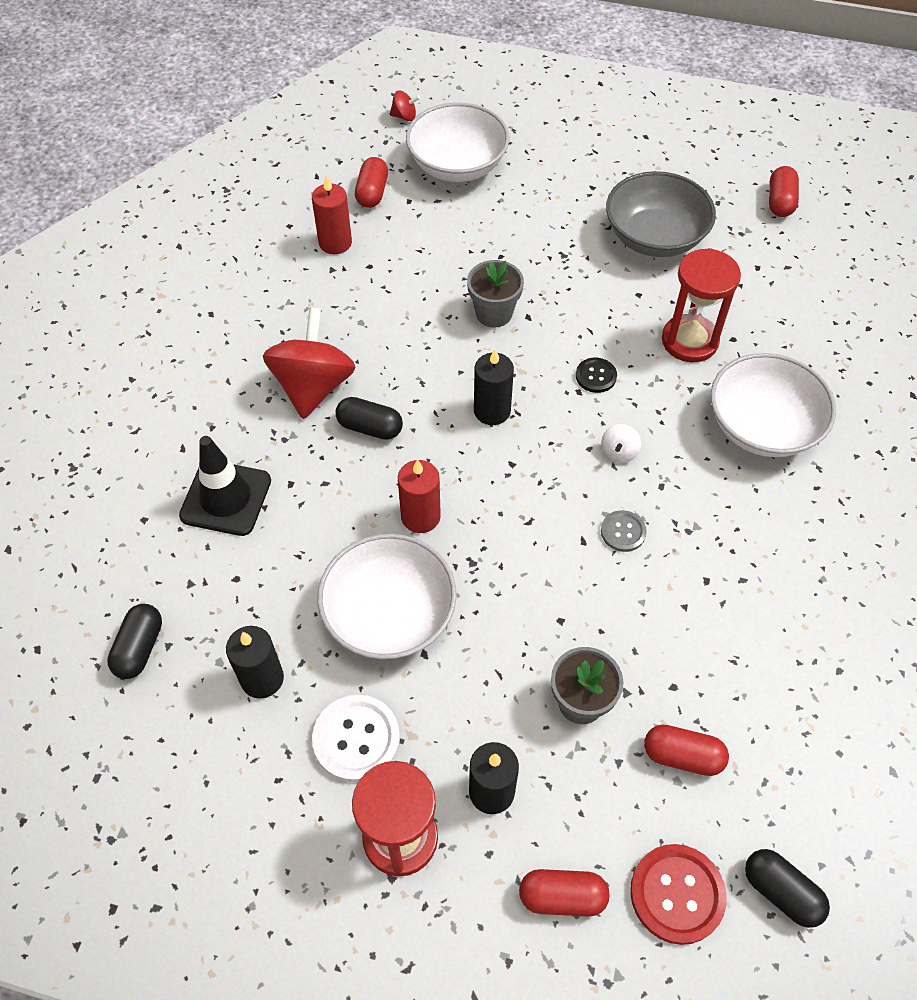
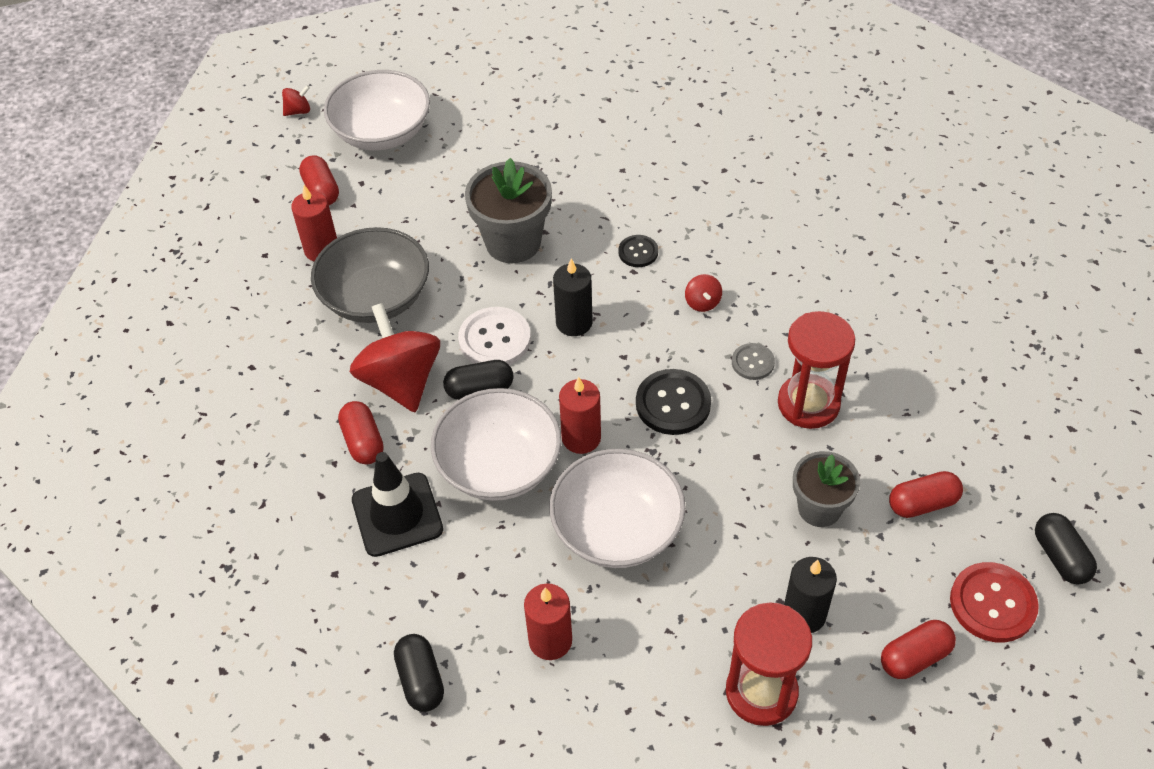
camera: 30 degrees left, 5 degrees down
black candle [226,626,284,699] -> red candle [524,583,572,660]
white button [312,695,400,782] -> white button moved to [458,307,531,365]
grey flower pot [467,260,524,327] -> grey flower pot [465,158,552,263], size x1.52
white spinning top [601,424,641,463] -> red spinning top [685,274,722,312]
grey bowl [606,171,716,257] -> grey bowl moved to [311,227,429,323]
red hourglass [662,248,741,362] -> red hourglass moved to [778,311,855,429]
white bowl [711,353,836,457] -> white bowl moved to [431,388,562,501]
black capsule [745,849,830,928] -> black capsule turned 60 degrees clockwise [1035,513,1097,585]
red capsule [769,166,799,217] -> red capsule moved to [338,401,384,464]
none -> black button [636,369,711,435]

